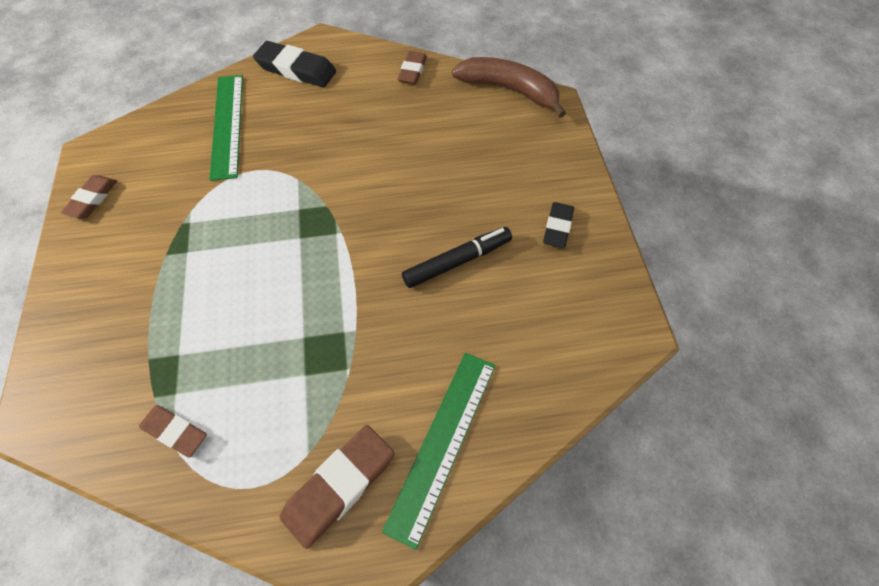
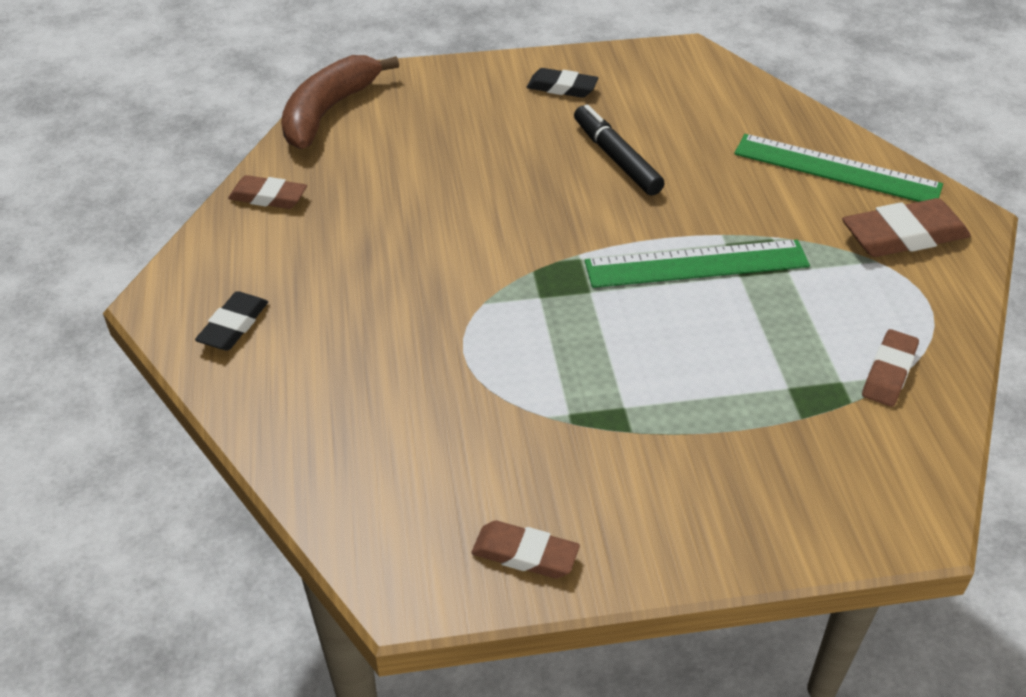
camera: 90 degrees left, 15 degrees down
green ruler [209,75,243,181] -> green ruler moved to [585,240,810,288]
black eraser [253,41,336,87] -> black eraser [195,291,268,350], size x0.63
brown eraser [280,425,394,549] -> brown eraser turned 60 degrees counterclockwise [842,198,971,257]

